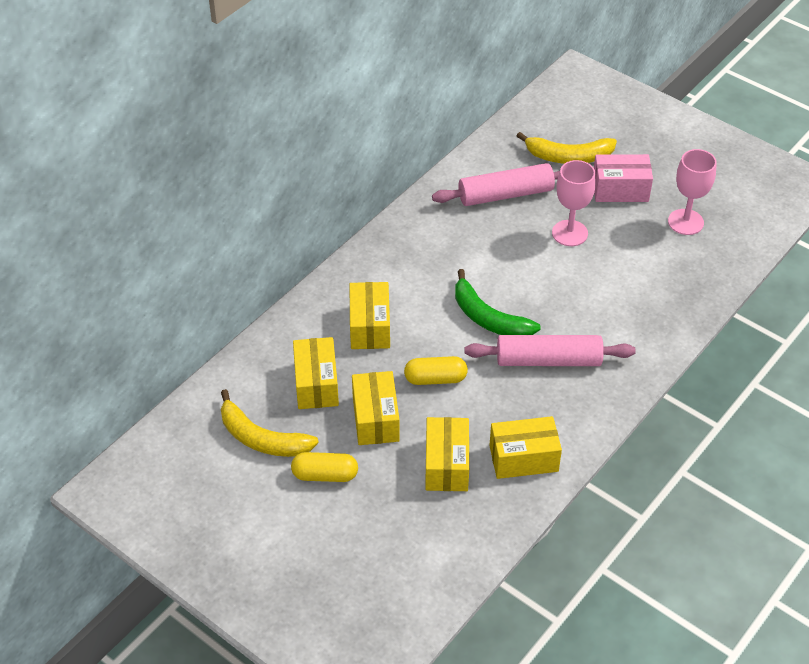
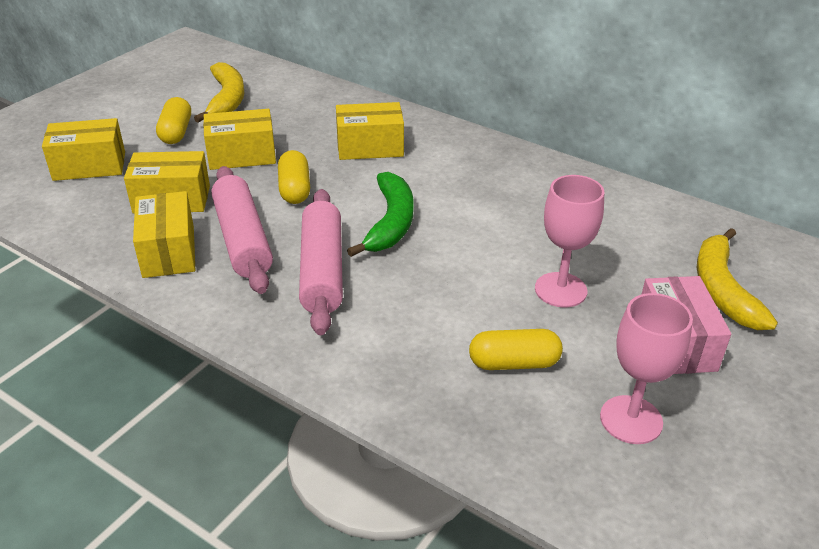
camera: 85 degrees right, 10 degrees down
yellow banana [221,389,319,457] -> yellow banana turned 150 degrees clockwise [194,62,244,123]
yellow box [293,337,339,409] -> yellow box moved to [42,118,125,181]
pink rolling pin [432,163,560,206] -> pink rolling pin moved to [211,166,273,294]
green banana [455,269,541,335] -> green banana turned 150 degrees clockwise [347,172,414,257]
none -> yellow capsule [469,329,563,370]

